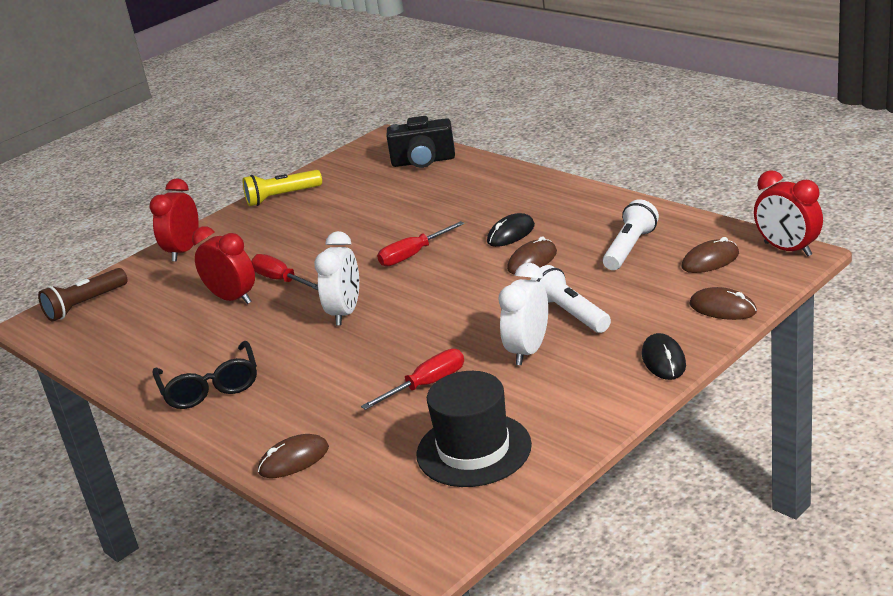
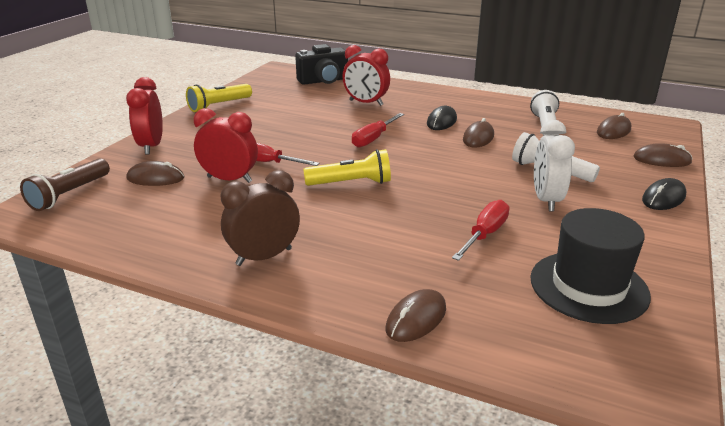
camera: 25 degrees left, 0 degrees up
black glasses [152,341,257,409] -> brown clock [220,170,300,266]
white clock [314,231,359,325] -> yellow flashlight [303,149,391,186]
black mouse [642,333,686,380] -> black mouse turned 75 degrees clockwise [642,178,686,210]
red clock [754,170,823,257] -> red clock moved to [342,45,390,106]
none -> brown mouse [126,161,184,186]

